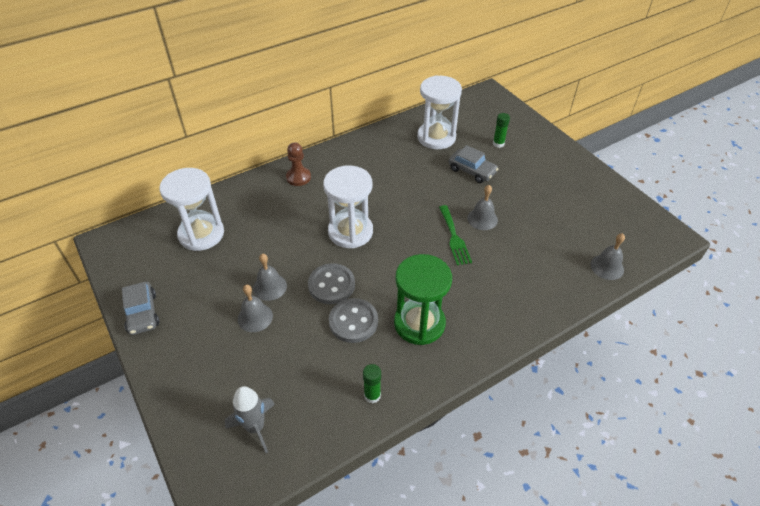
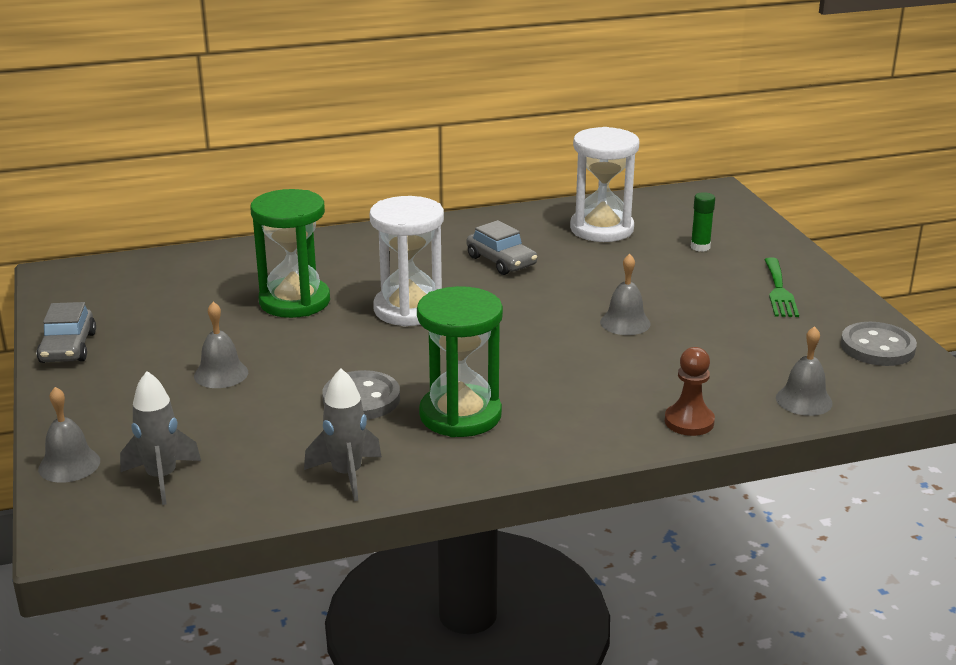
camera: 15 degrees right, 20 degrees down
white hourglass [159,168,224,251] -> none
grey bell [253,254,287,301] -> grey bell moved to [38,387,100,483]
brown pawn [286,142,311,186] -> brown pawn moved to [665,347,715,436]
grey button [308,263,355,304] -> grey button moved to [841,322,917,366]
green glue stick [363,364,381,403] -> grey rocket [304,368,382,501]
green fork [439,205,472,265] -> green fork moved to [764,257,799,317]
grey car [449,145,498,183] -> grey car moved to [467,220,537,275]
none -> green hourglass [250,189,330,318]

